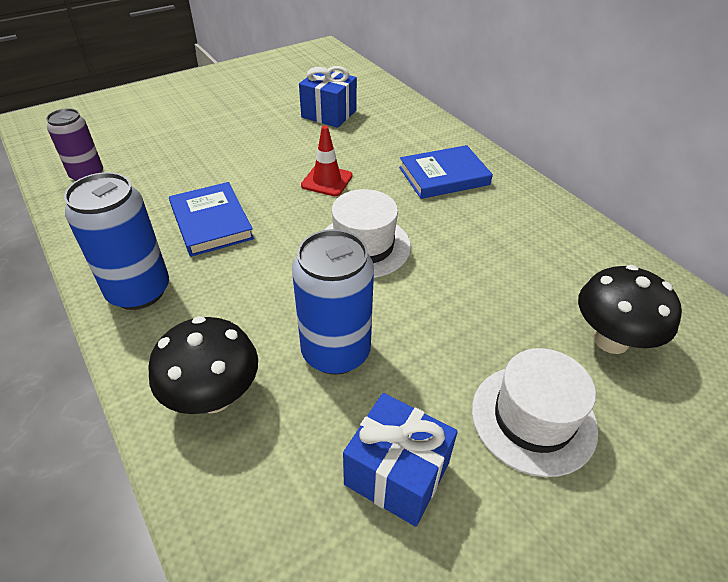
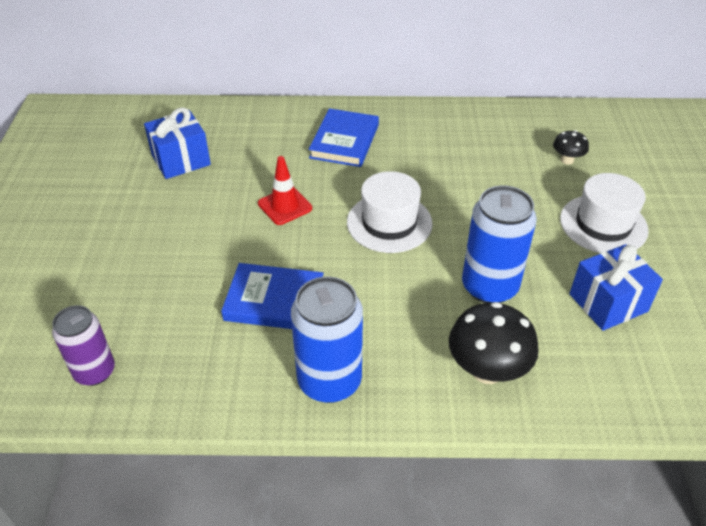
camera: 55 degrees left, 0 degrees up
black mushroom [578,265,682,354] -> black mushroom [553,130,589,165], size x0.53

